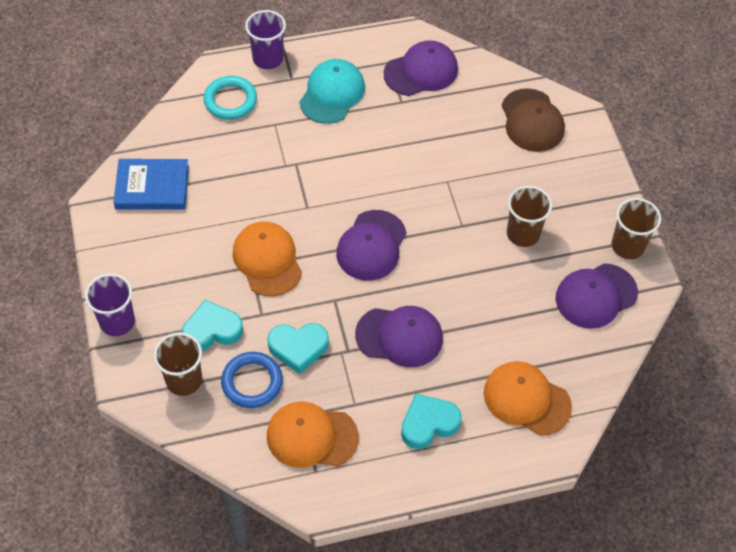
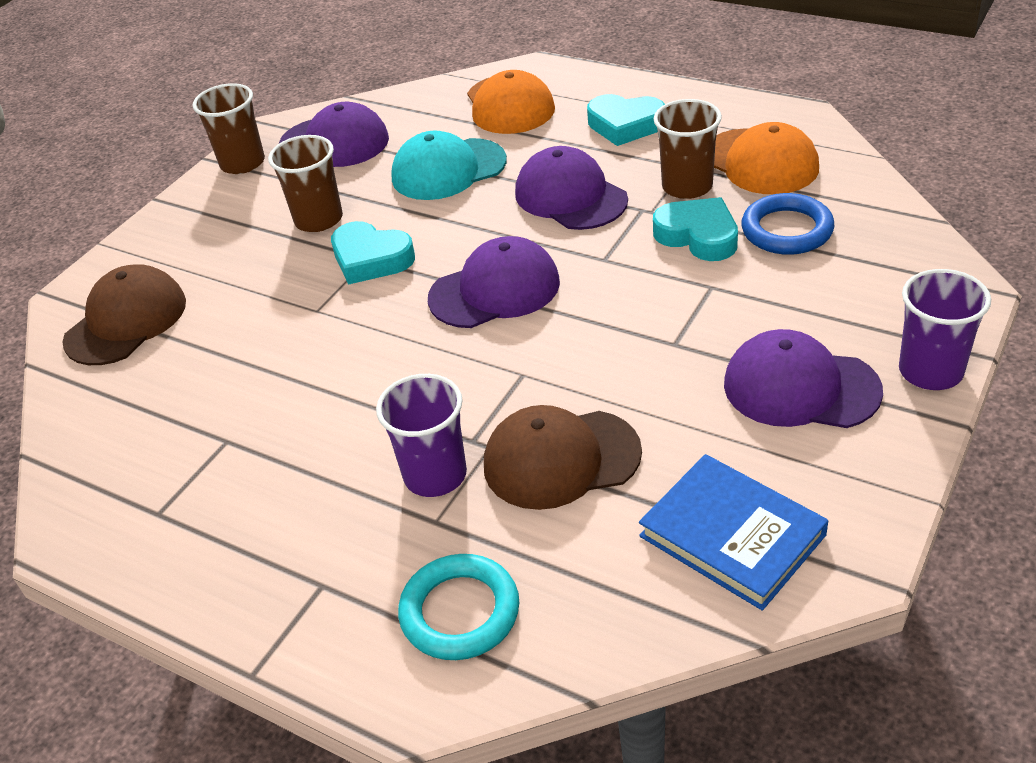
camera: 130 degrees left, 15 degrees down
brown cup [154,333,202,396] -> brown cup moved to [654,99,722,199]
turquoise heart [182,300,243,351] -> turquoise heart moved to [331,221,415,285]
orange cap [232,222,302,296] -> none
purple cup [245,10,286,69] -> purple cup moved to [376,374,467,497]
turquoise cap [299,59,365,124] -> turquoise cap moved to [391,131,507,200]
purple cap [384,41,458,96] -> purple cap moved to [724,329,883,428]
none -> brown cap [484,405,642,510]

